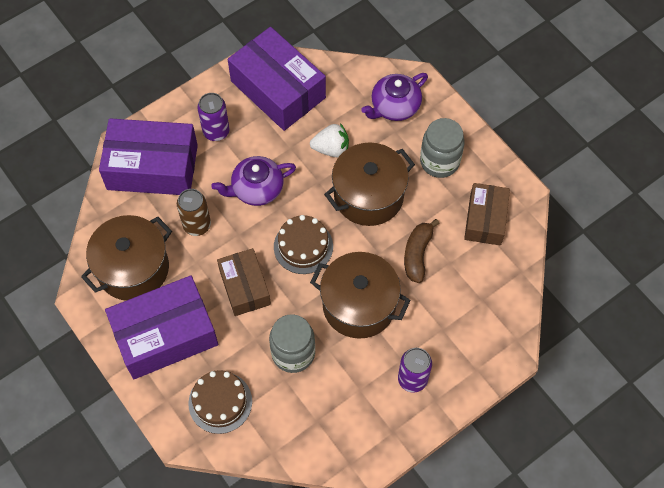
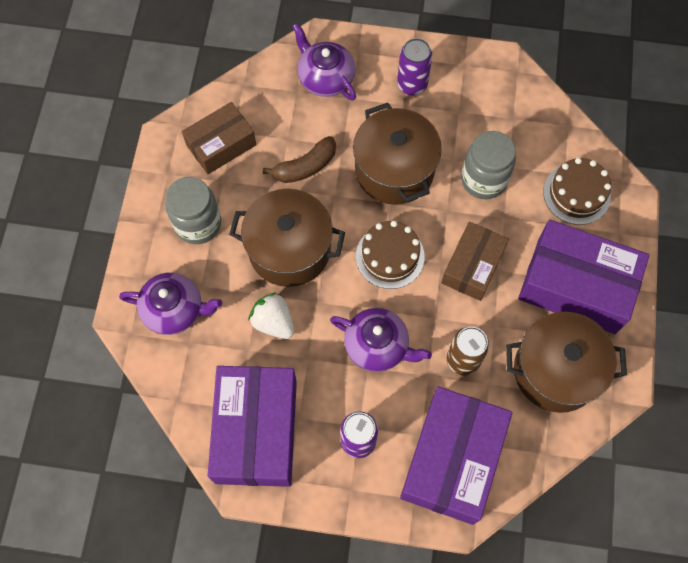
camera: 135 degrees left, 5 degrees up
purple box [99,118,198,195] -> purple box turned 60 degrees clockwise [400,386,512,525]
none -> purple teapot [292,23,356,101]

